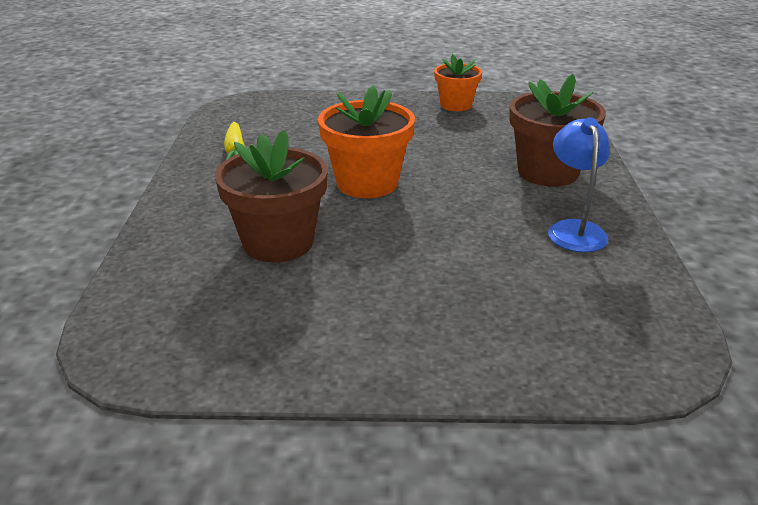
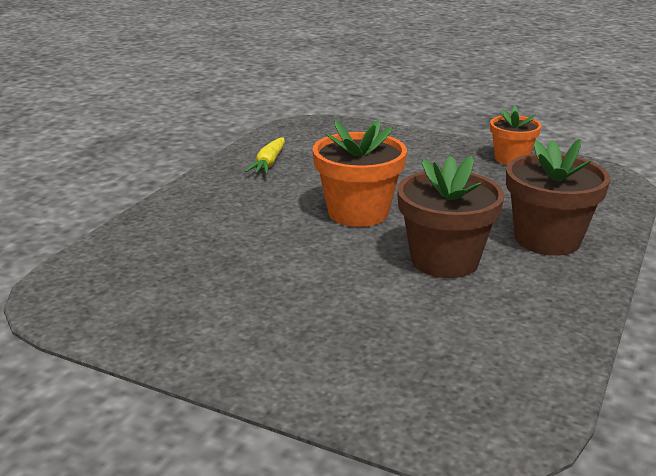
camera: 25 degrees right, 5 degrees down
brown flower pot [215,130,328,262] -> brown flower pot moved to [397,155,504,278]
blue lamp [548,117,610,252] -> none

